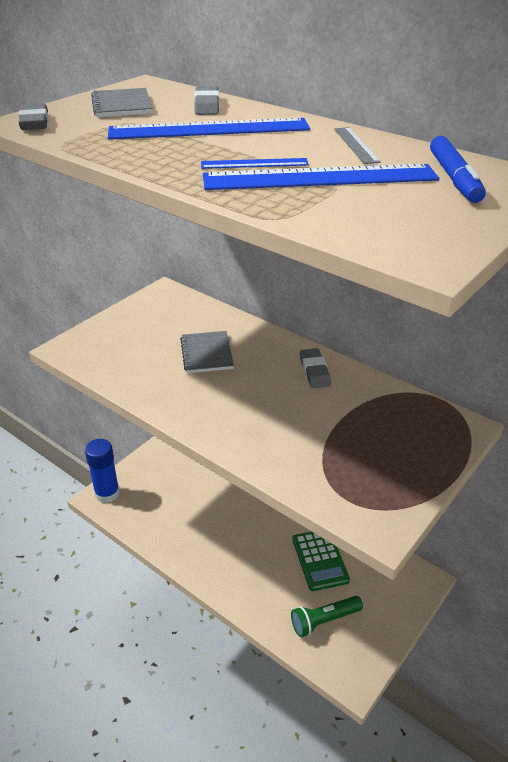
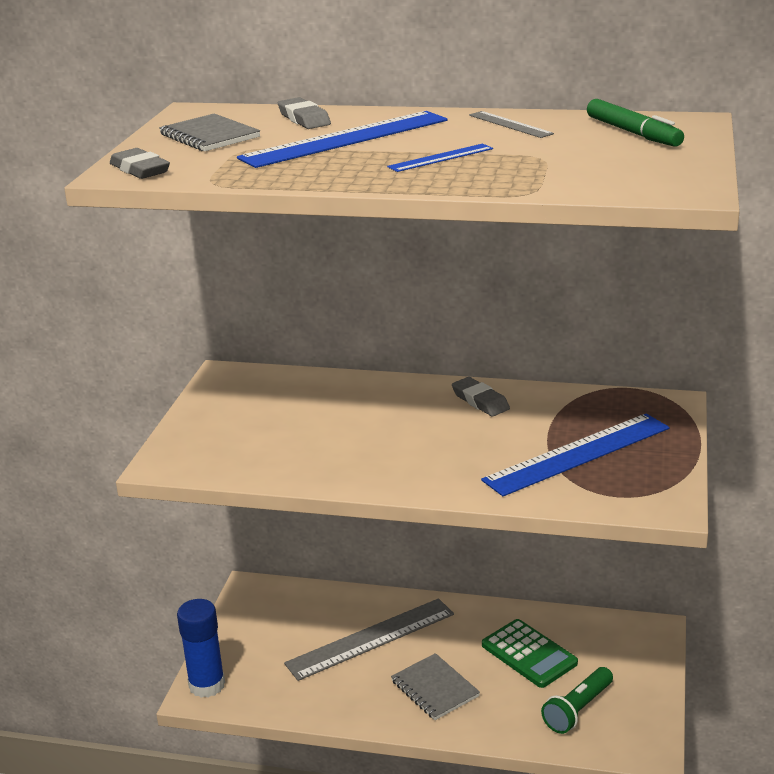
camera: 25 degrees left, 10 degrees down
grey notebook [180,331,234,373] -> grey notebook moved to [391,653,480,720]
blue ruler [203,164,439,190] -> blue ruler moved to [481,414,669,496]
blue marker [430,136,486,203] -> green marker [587,99,684,147]
none -> grey ruler [284,598,454,681]

